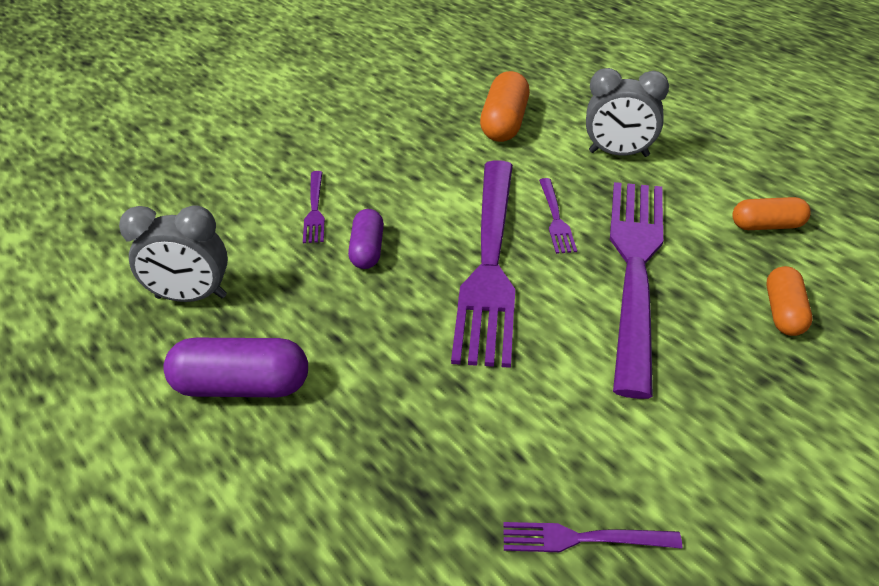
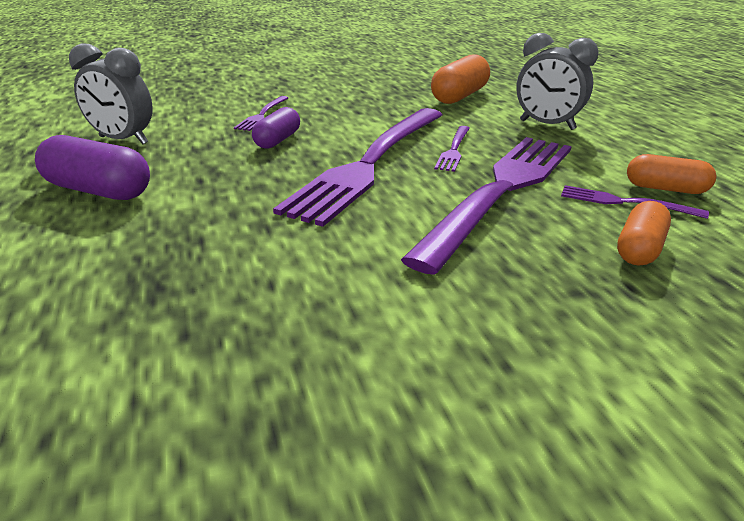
camera: 20 degrees right, 10 degrees down
purple fork [503,522,682,552] -> purple fork moved to [561,185,709,219]

